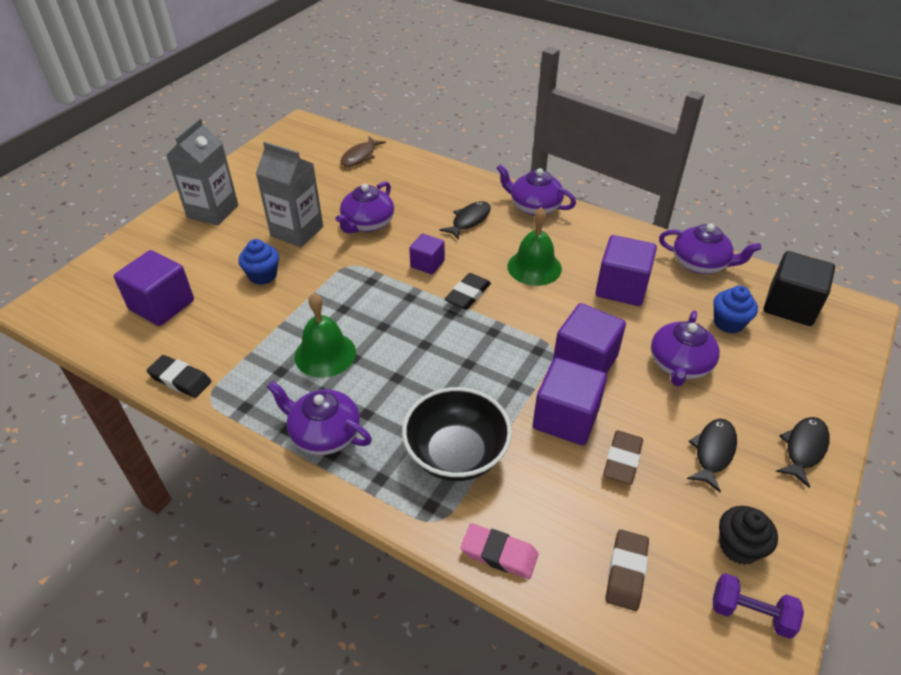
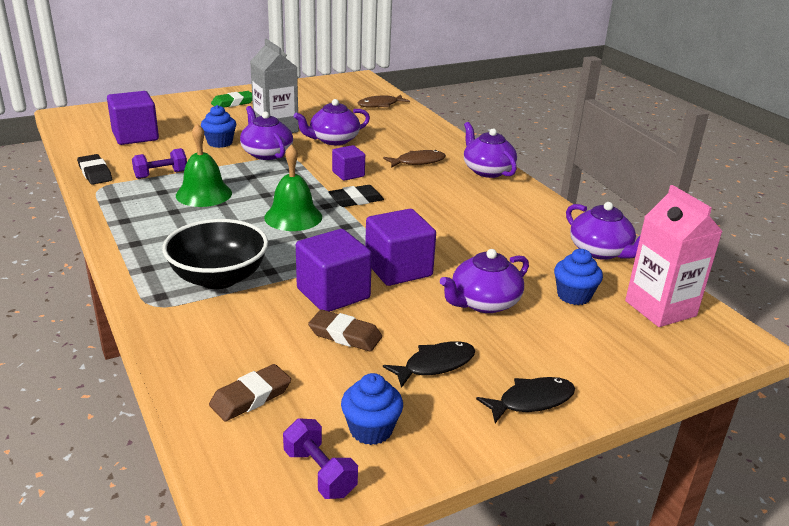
camera: 30 degrees right, 15 degrees down
grey carton [166,118,238,226] -> green eraser [211,91,252,108]
purple teapot [267,381,372,455] -> purple teapot moved to [240,106,293,160]
black fish [439,201,491,240] -> brown fish [383,150,446,168]
pink eraser [460,523,539,579] -> none
green bell [508,207,562,286] -> green bell moved to [264,144,322,231]
purple cube [596,235,657,306] -> none
brown eraser [603,430,643,485] -> brown eraser turned 60 degrees clockwise [308,310,382,352]
black cupcake [719,506,778,565] -> blue cupcake [341,373,403,445]
black cube [764,251,835,326] -> pink carton [625,185,723,327]
none -> purple dumbbell [132,148,187,179]

